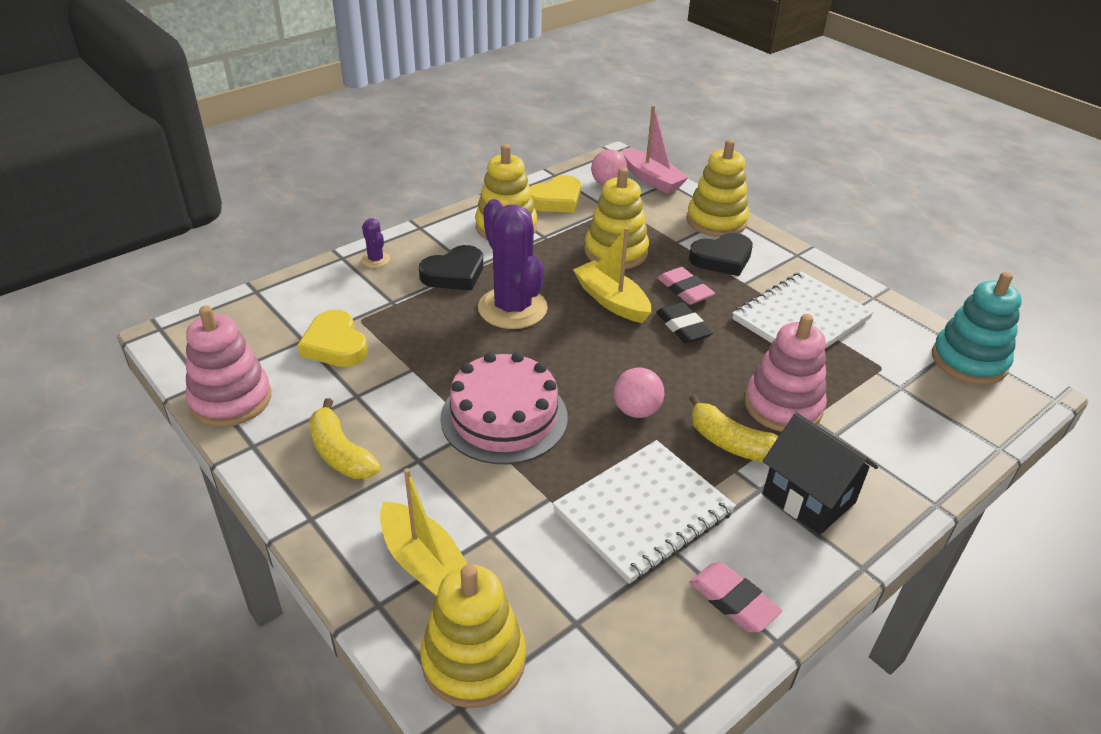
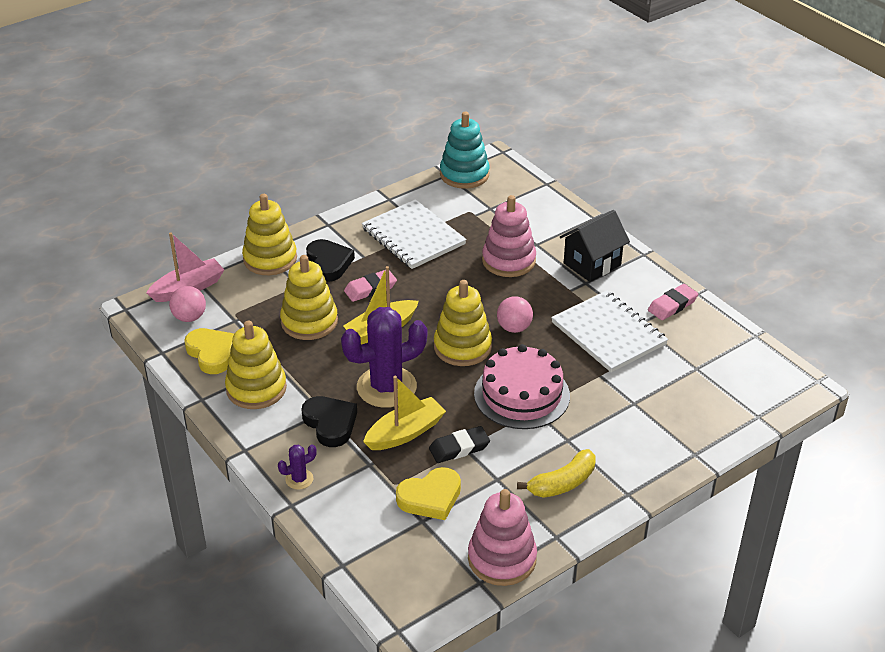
camera: 85 degrees left, 0 degrees up
yellow boat [380,468,467,597] -> yellow boat moved to [363,376,446,450]
yellow stacking toy [420,564,526,708] -> yellow stacking toy moved to [434,280,492,366]
black eraser [656,302,713,343] -> black eraser moved to [429,426,490,463]
yellow banana [689,395,779,462] -> none

